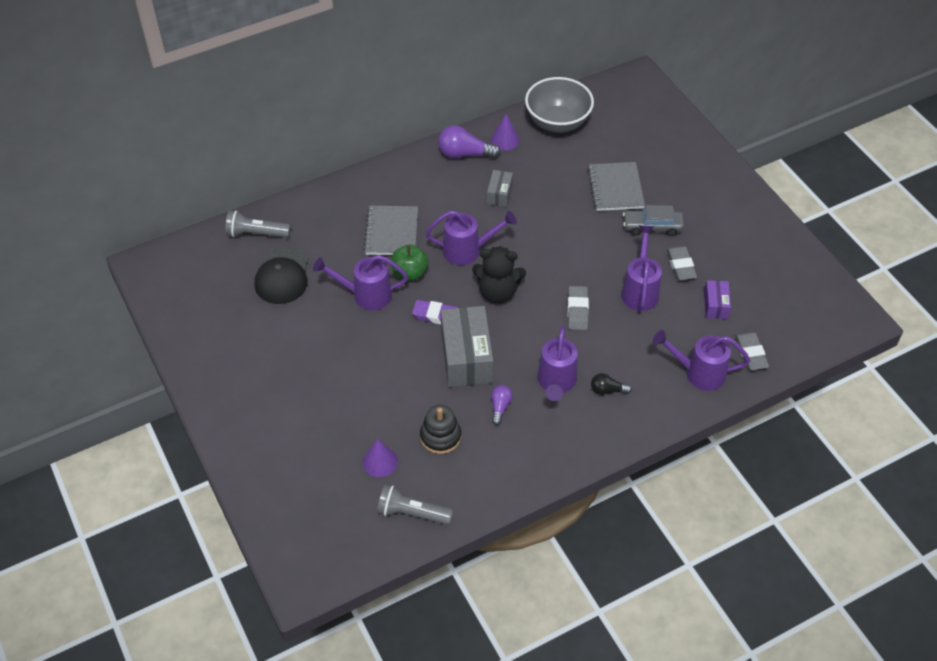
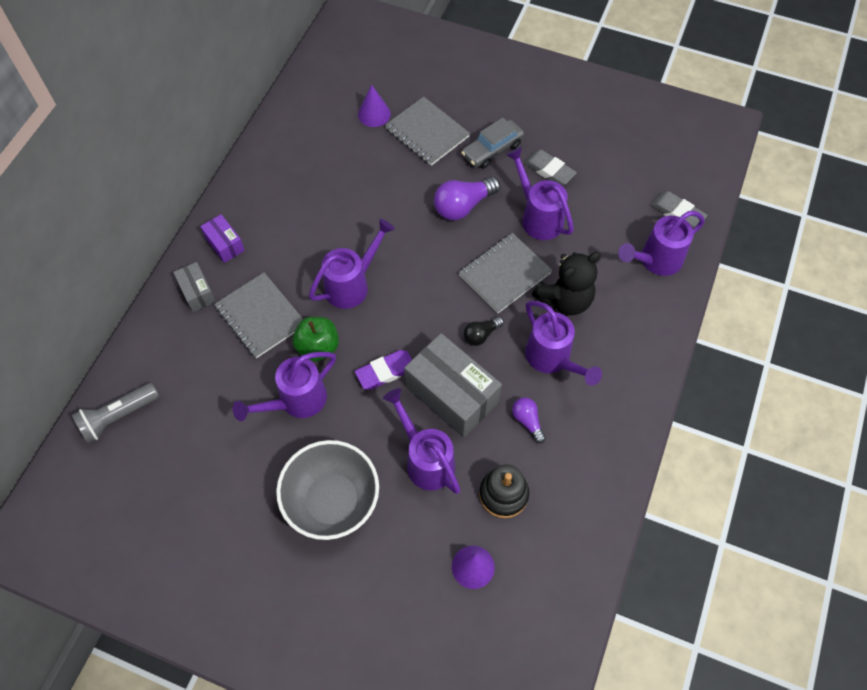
camera: 40 degrees left, 10 degrees up
black cap [254,246,309,304] -> none
grey flashlight [377,485,453,525] -> none
purple light bulb [438,125,501,159] -> purple light bulb moved to [434,177,500,220]
black teddy bear [472,246,526,303] -> black teddy bear moved to [532,252,601,315]
grey box [487,170,513,207] -> grey box moved to [173,262,216,312]
purple cone [491,114,520,150] -> purple cone moved to [358,85,391,127]
grey bowl [525,77,594,133] -> grey bowl moved to [276,440,379,540]
grey eraser [568,286,589,330] -> grey notebook [458,233,552,314]
black light bulb [591,373,632,395] -> black light bulb moved to [464,317,504,346]
purple box [704,280,731,319] -> purple box moved to [200,214,245,263]
none -> purple watering can [383,388,460,494]

